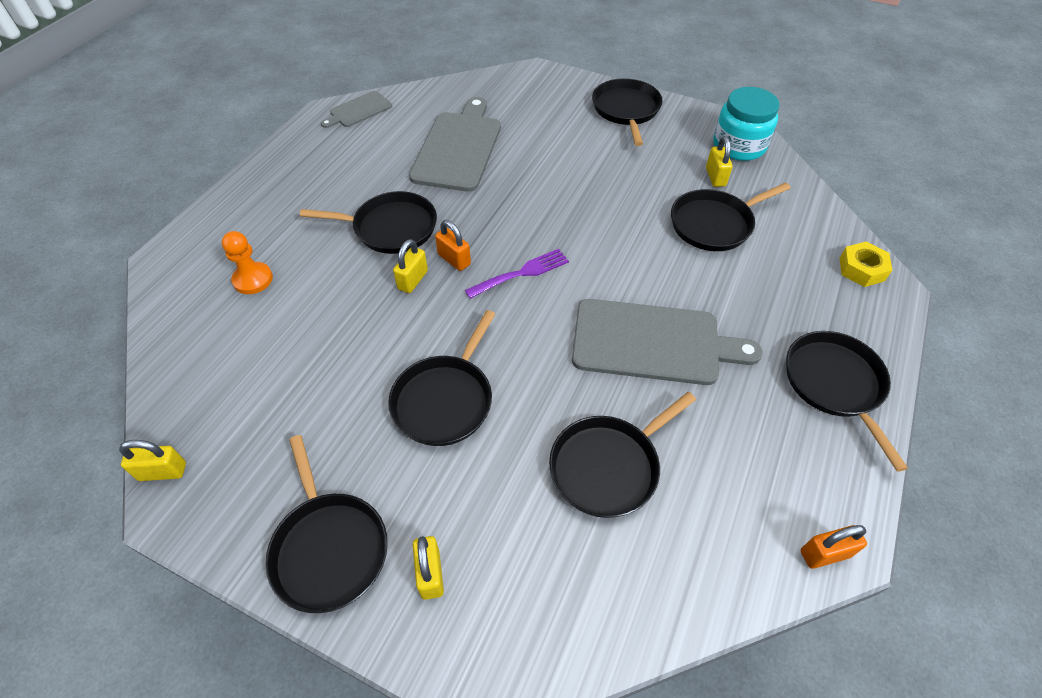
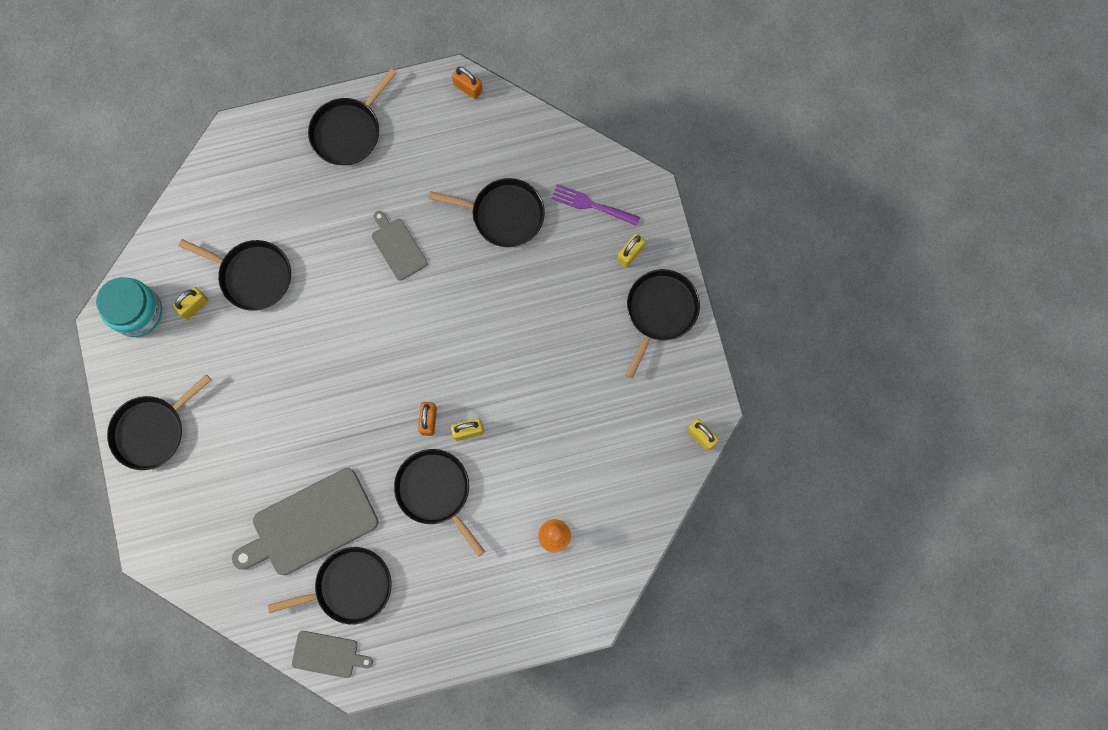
camera: 130 degrees left, 25 degrees up
black pan [388,310,495,446] -> black pan moved to [268,547,391,624]
purple fork [465,249,569,299] -> purple fork moved to [551,184,640,226]
grey cutting board [572,299,763,385] -> grey cutting board [372,211,428,281], size x0.53
yellow nut [840,241,892,287] -> none

